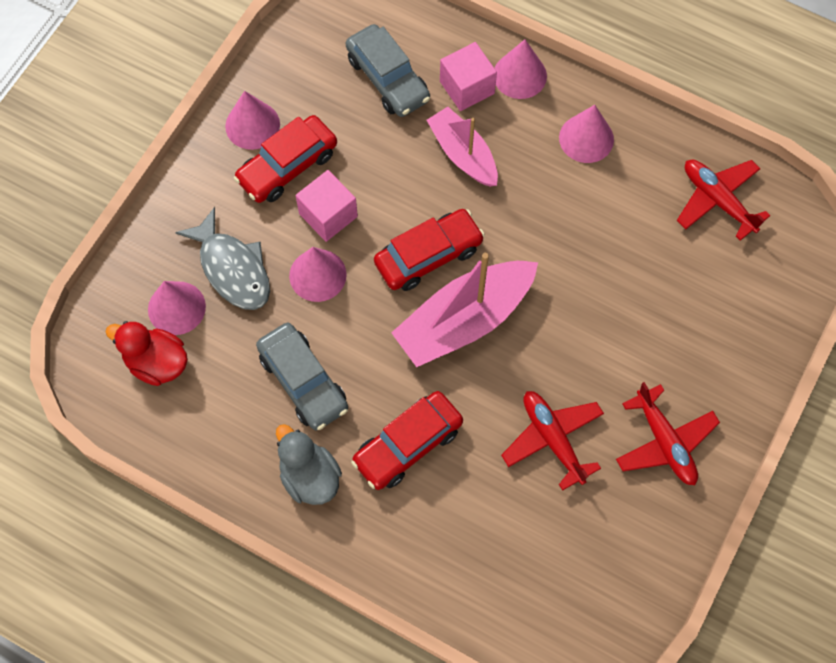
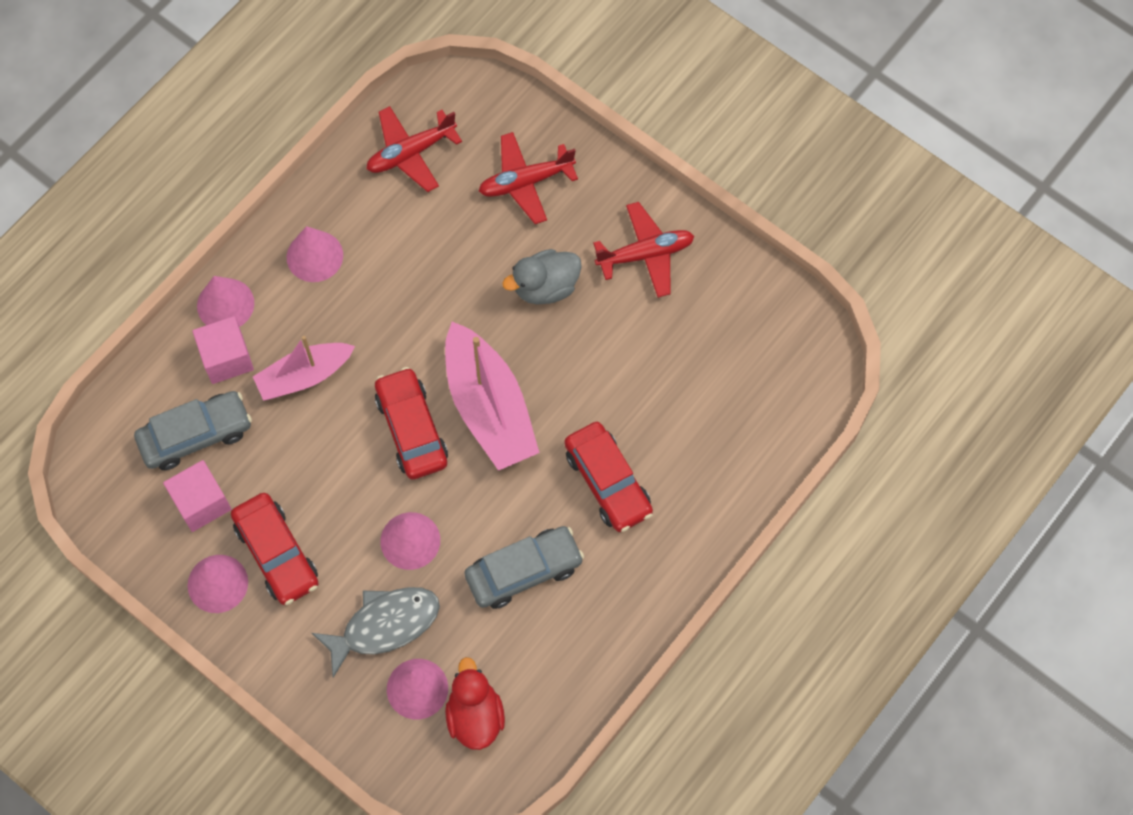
camera: 80 degrees left, 0 degrees up
red duck [105,321,188,386] -> red duck turned 135 degrees clockwise [445,657,505,750]
grey duck [276,424,342,505] -> grey duck moved to [502,249,582,305]
pink cube [296,170,358,242] -> pink cube moved to [163,460,231,532]
red plane [501,391,604,491] -> red plane moved to [479,132,578,224]

